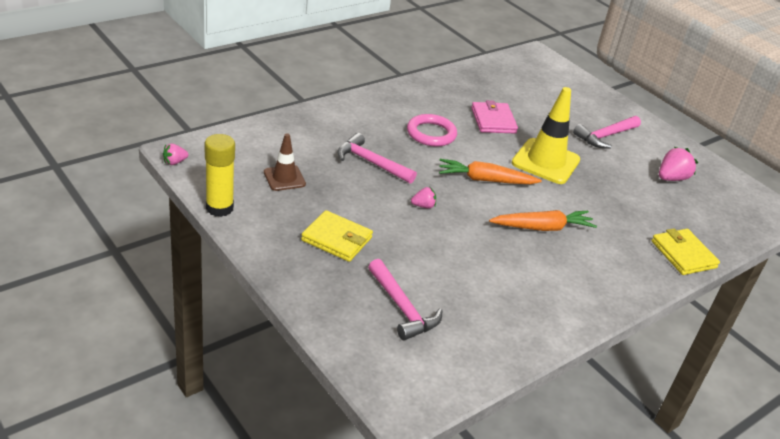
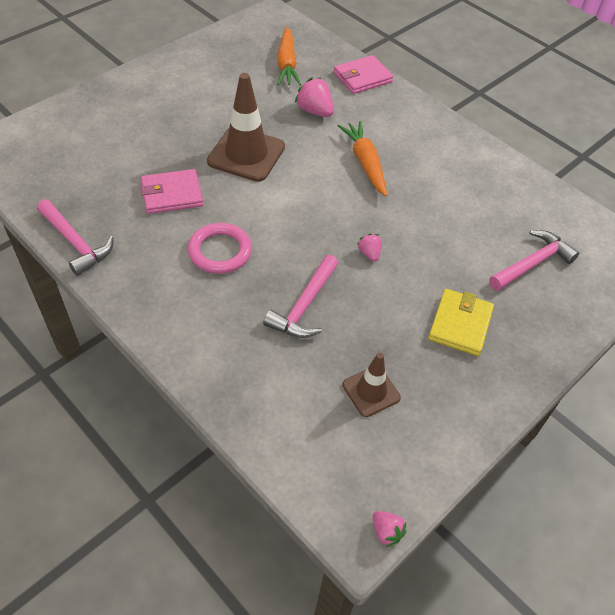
camera: 95 degrees left, 15 degrees up
yellow glue stick [205,134,235,217] -> none
orange carrot [439,159,542,184] -> orange carrot moved to [277,27,301,85]
yellow traffic cone [512,87,580,184] -> brown traffic cone [207,73,285,182]
pink hammer [573,116,641,149] -> pink hammer moved to [37,199,114,276]
yellow wallet [651,228,720,275] -> pink wallet [334,55,393,94]
pink strawberry [659,147,698,181] -> pink strawberry moved to [295,77,334,117]

